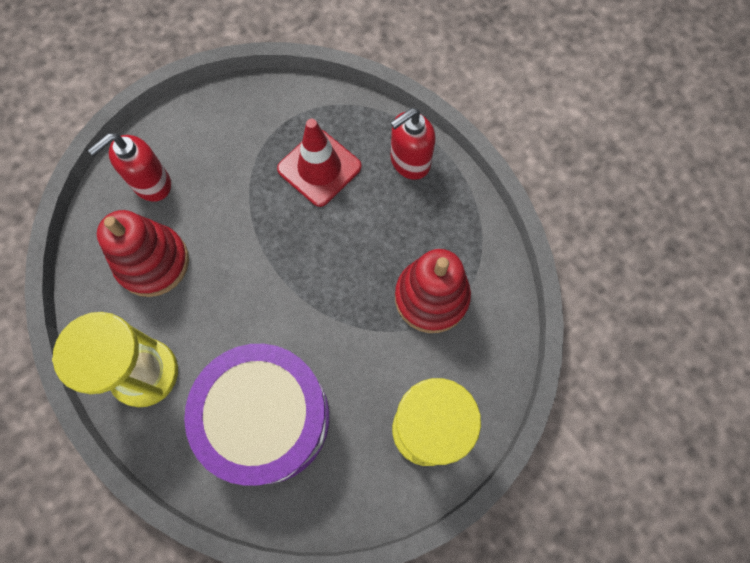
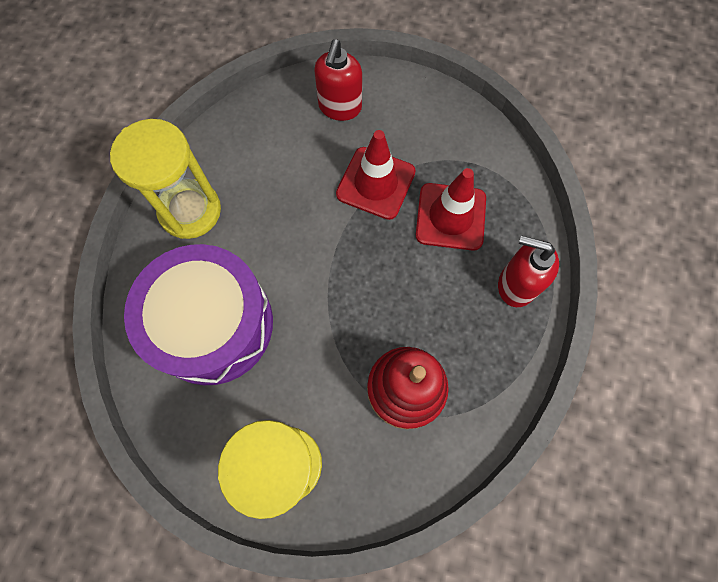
camera: 55 degrees right, 0 degrees up
red soap dispenser [88,133,171,202] -> red soap dispenser turned 90 degrees counterclockwise [314,39,362,121]
red stacking toy [97,210,189,297] -> none
none -> red traffic cone [336,130,416,220]

